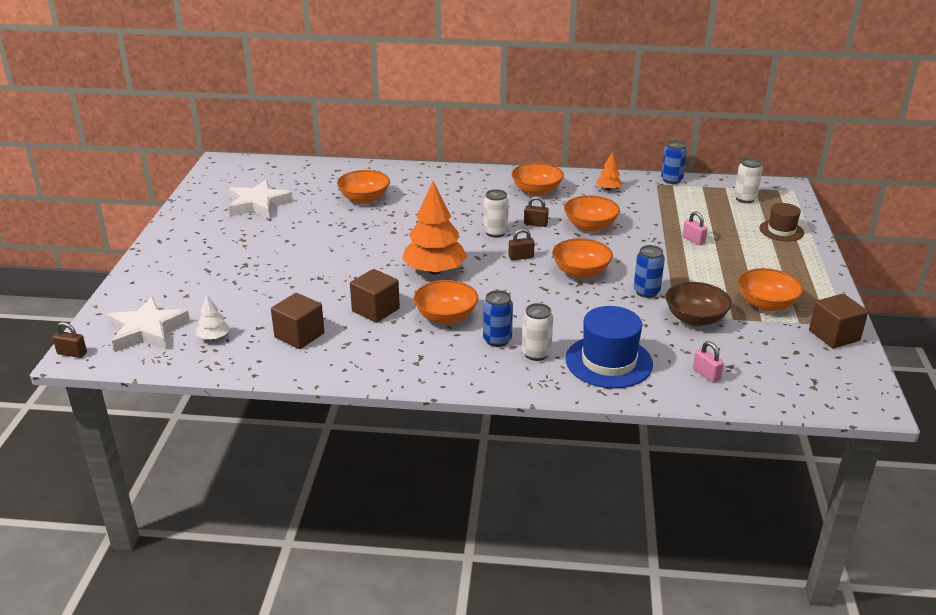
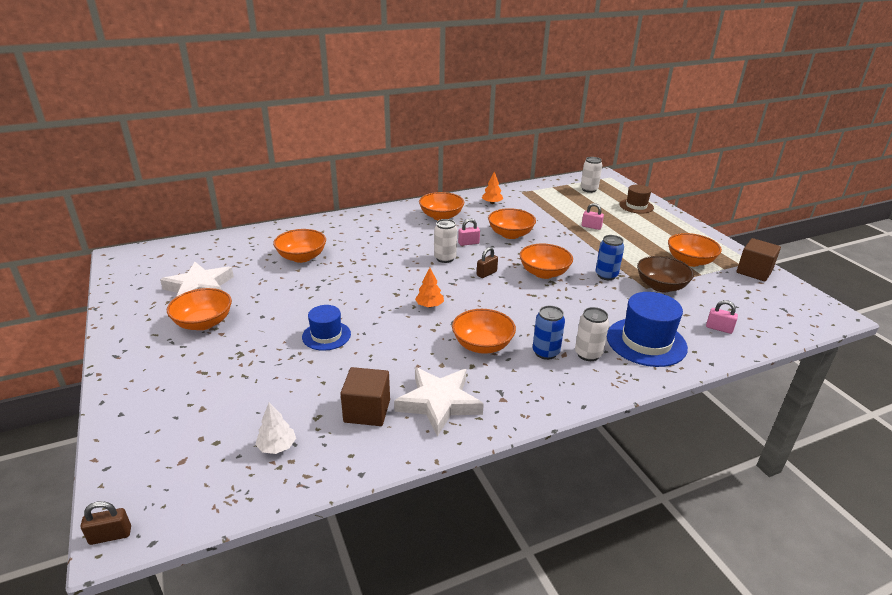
camera: 30 degrees left, 0 degrees up
white star [106,297,190,352] -> white star moved to [394,367,484,437]
brown cube [350,269,400,323] -> none
orange tree [402,181,467,275] -> orange tree [415,268,444,308], size x0.47
brown padlock [524,196,549,227] -> pink padlock [458,219,480,246]
blue can [661,140,687,184] -> none
none -> orange bowl [167,288,232,330]
none -> blue hat [302,305,351,351]

